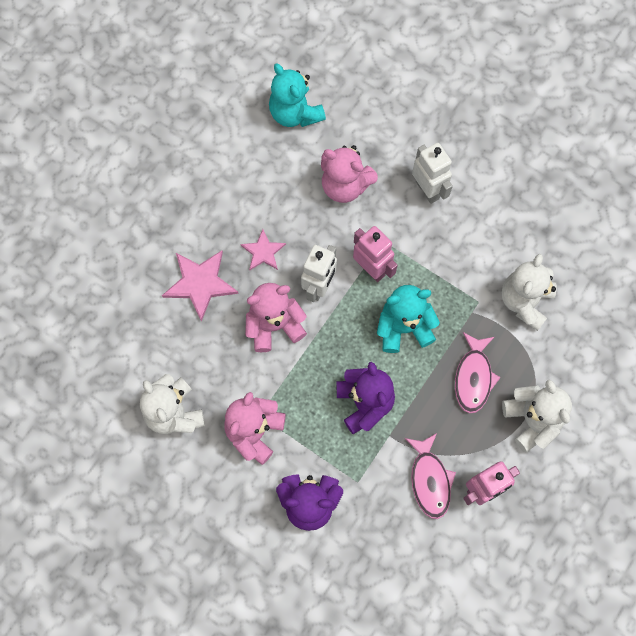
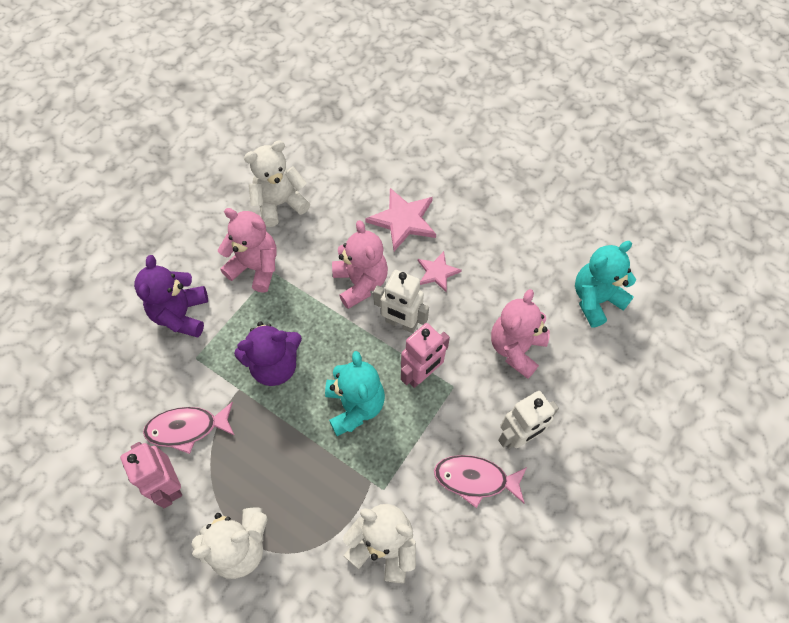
camera: 90 degrees right, 10 degrees down
pink fish [455,332,501,413] -> pink fish moved to [434,455,527,508]

